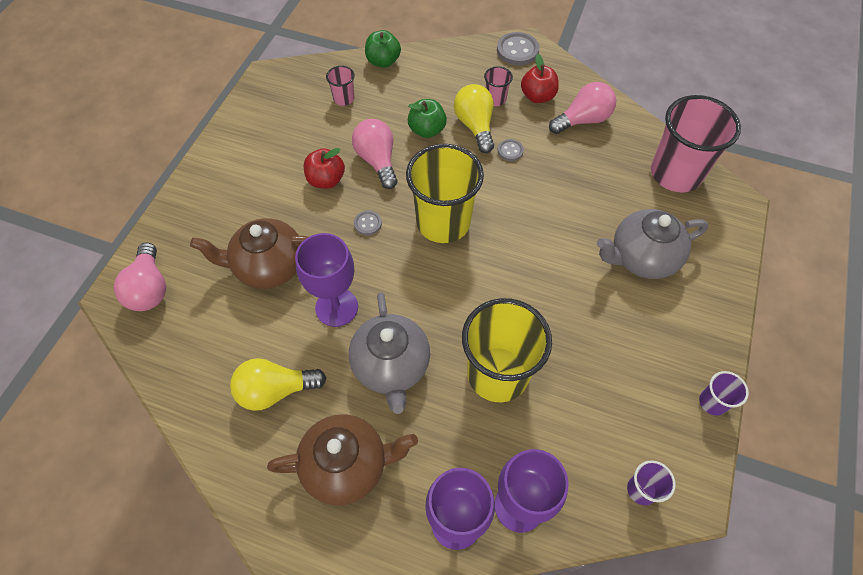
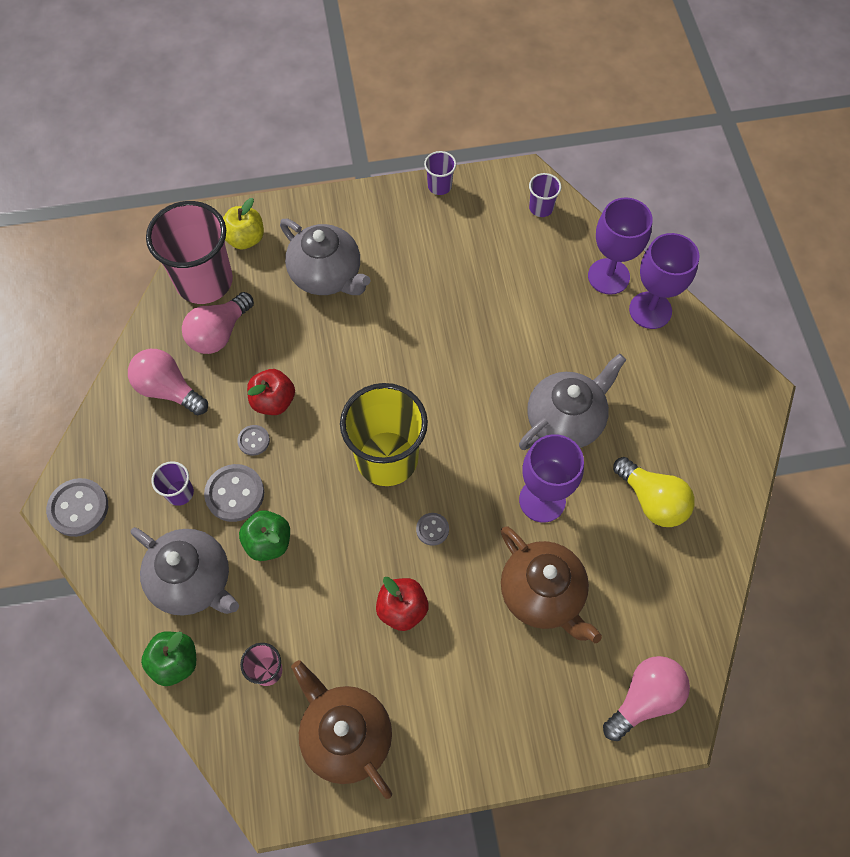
camera: 120 degrees left, 5 degrees up
brown teapot [267,414,418,505] -> brown teapot moved to [291,660,392,799]
pink light bulb [352,119,398,189] -> pink light bulb moved to [182,292,254,354]
yellow light bulb [454,84,494,153] -> grey button [204,464,264,522]
yellow cup [462,298,552,402] -> none
pink cup [484,66,513,106] -> purple cup [151,461,194,506]
red apple [521,54,559,103] -> red apple moved to [247,369,295,415]
none -> grey teapot [131,527,239,616]
none -> yellow apple [223,198,264,250]

